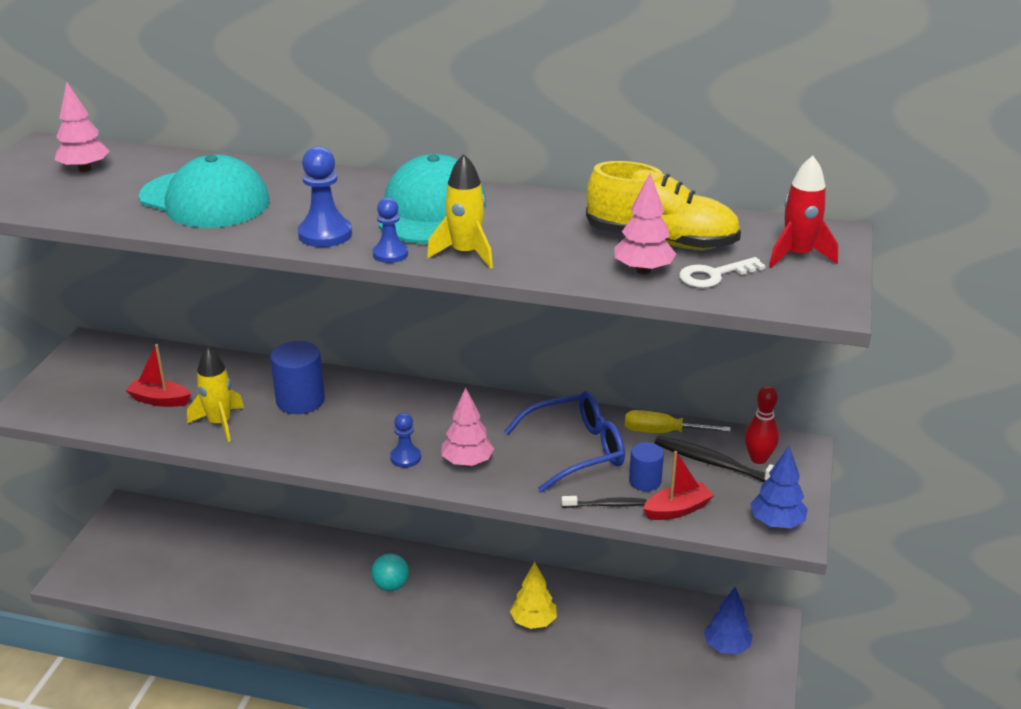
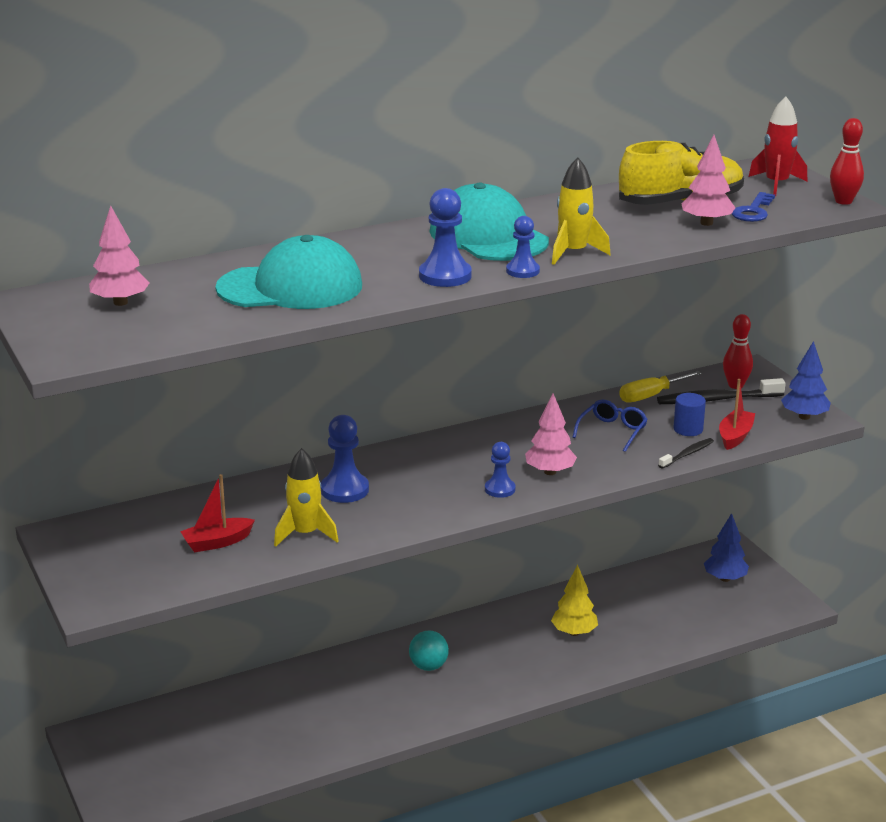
camera: 40 degrees left, 5 degrees down
blue cylinder [270,341,325,414] -> blue pawn [321,415,369,503]
blue glasses [504,391,625,492] -> blue glasses [572,399,648,452], size x0.60
white key [679,257,765,288] -> blue key [732,192,775,222]
none -> red bowling pin [830,118,864,205]

